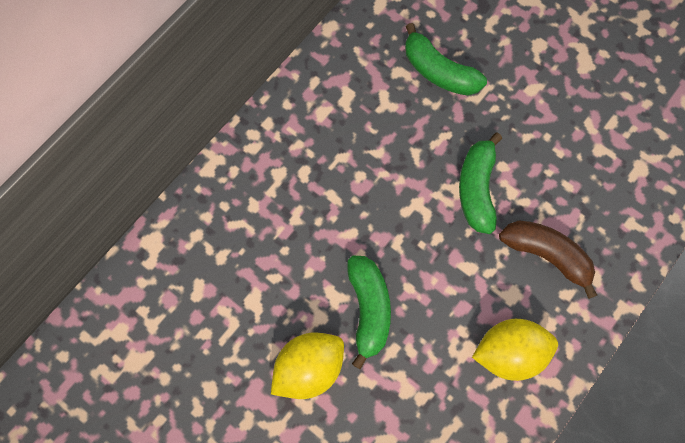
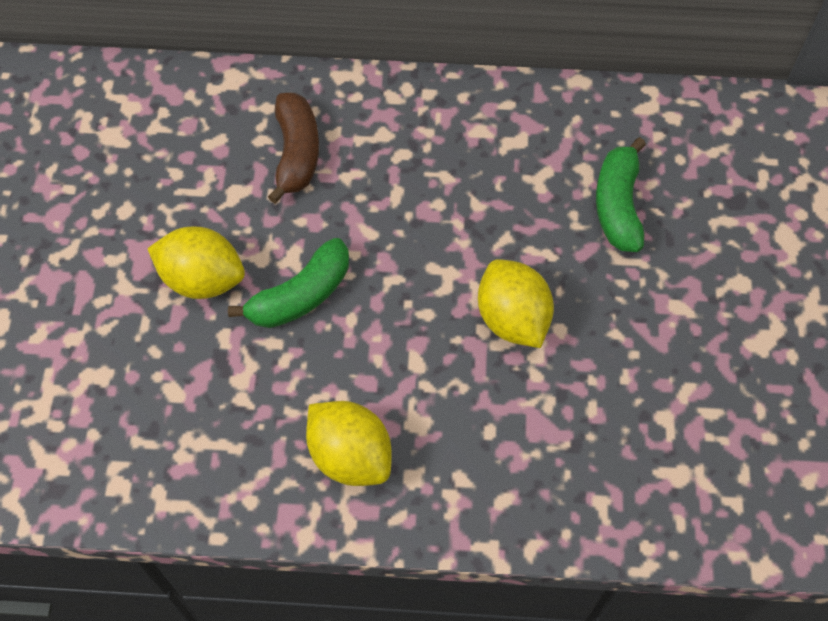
camera: 55 degrees right, 10 degrees down
green banana [459,132,502,234] -> yellow lemon [478,259,554,348]
brown banana [499,220,597,299] -> brown banana moved to [268,93,319,204]

